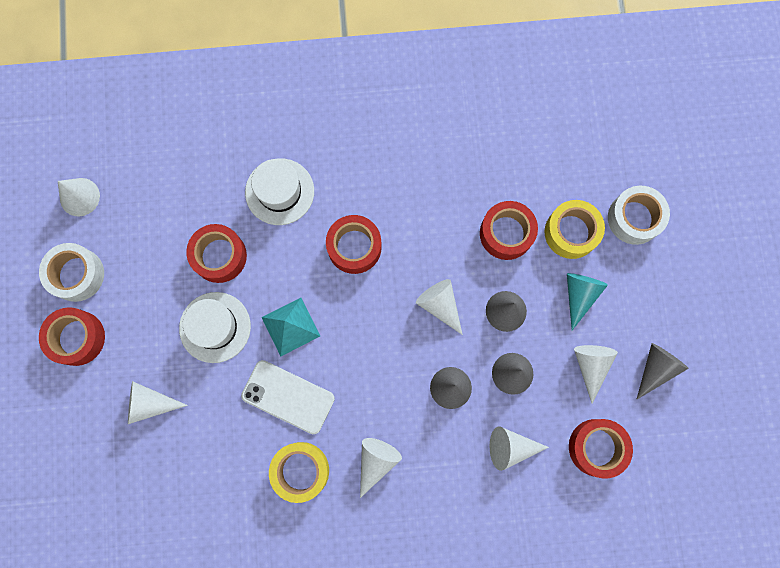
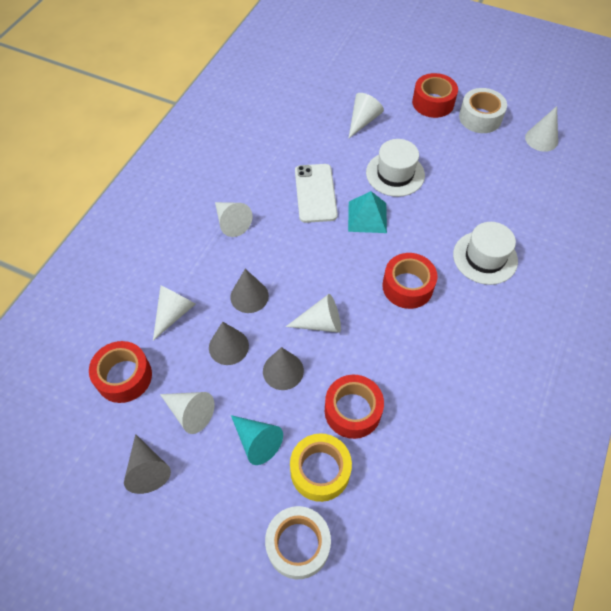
camera: 120 degrees right, 20 degrees down
red tape [186,224,247,283] -> none
white phone [241,360,335,434] -> white phone turned 60 degrees counterclockwise [295,164,338,223]
yellow tape [269,442,329,503] -> none

